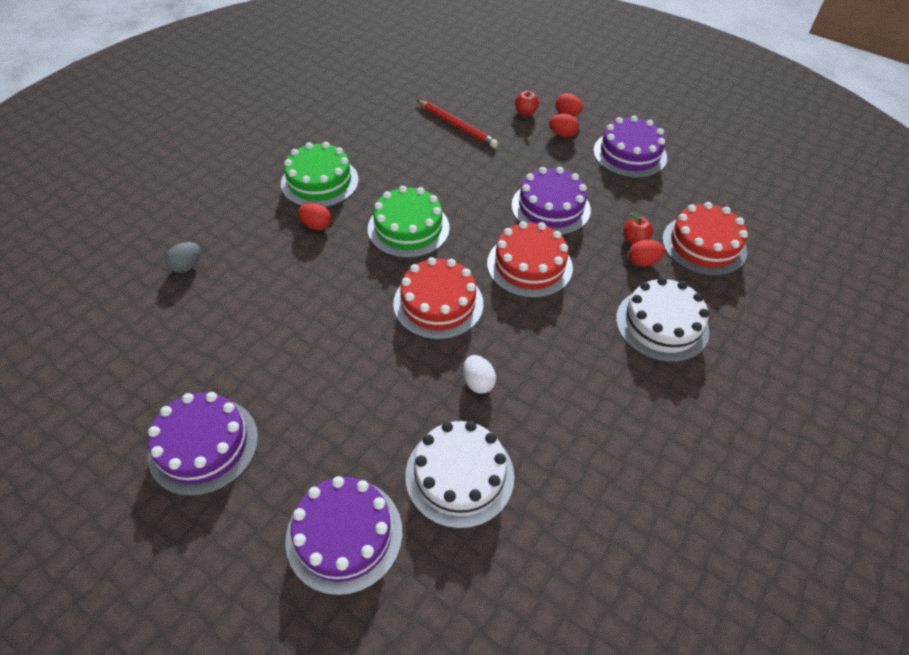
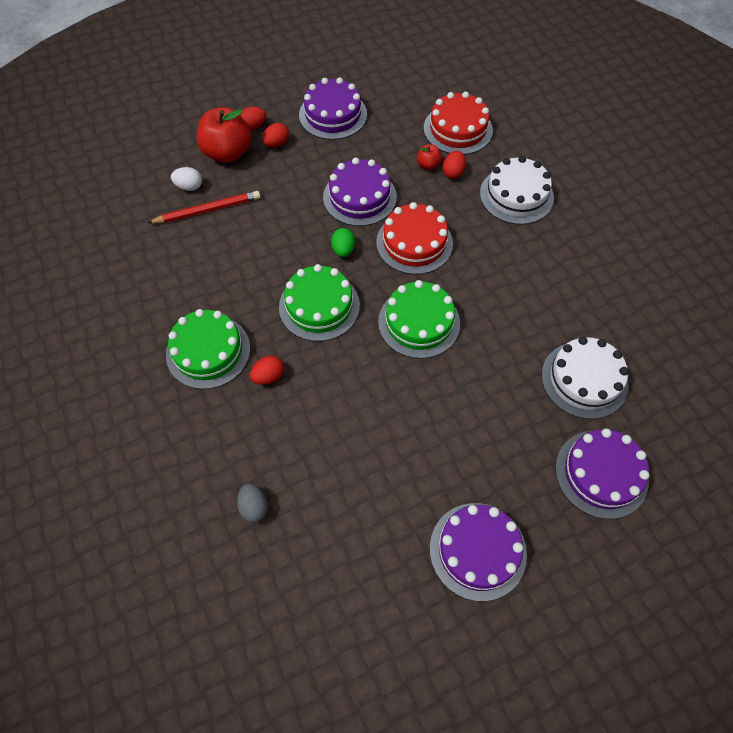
camera: 60 degrees left, 10 degrees up
red cake [393,257,483,340] -> green cake [378,280,460,359]
white egg [463,355,496,394] -> white egg moved to [171,167,202,191]
red apple [515,91,539,116] -> red apple [197,107,251,163], size x2.13
none -> green egg [331,228,355,257]

